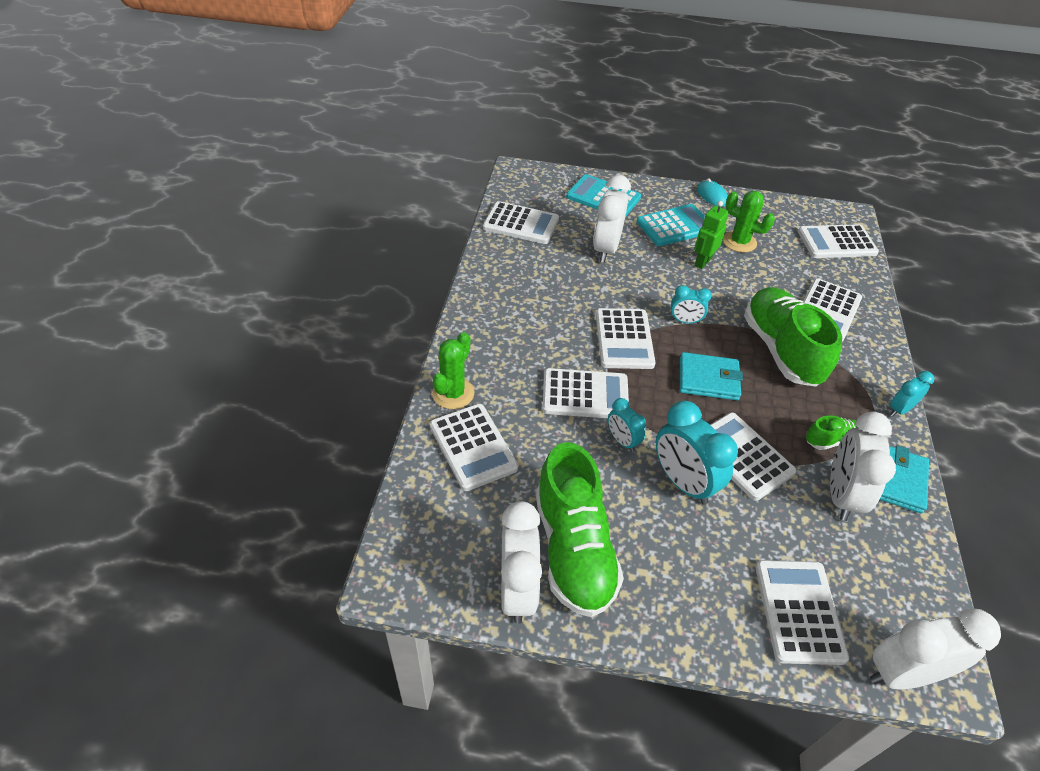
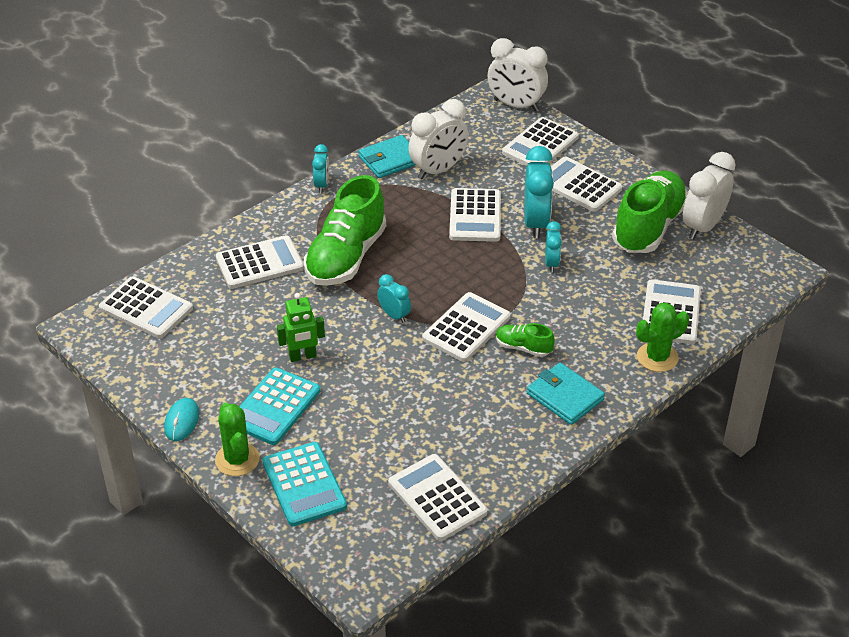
camera: 140 degrees left, 5 degrees down
white calculator [542,368,629,418] -> white calculator moved to [551,157,622,212]
white clock [593,175,631,263] -> none
turquoise calculator [637,204,705,246] -> turquoise calculator turned 75 degrees counterclockwise [239,367,320,445]
turquoise wallet [680,352,743,400] -> turquoise wallet moved to [527,363,605,425]
green cactus [723,191,775,252] -> green cactus moved to [215,403,260,476]
green shoe [806,415,858,450] -> green shoe moved to [496,323,555,357]
turquoise clock [890,371,934,417] -> turquoise clock turned 90 degrees counterclockwise [312,144,329,193]

